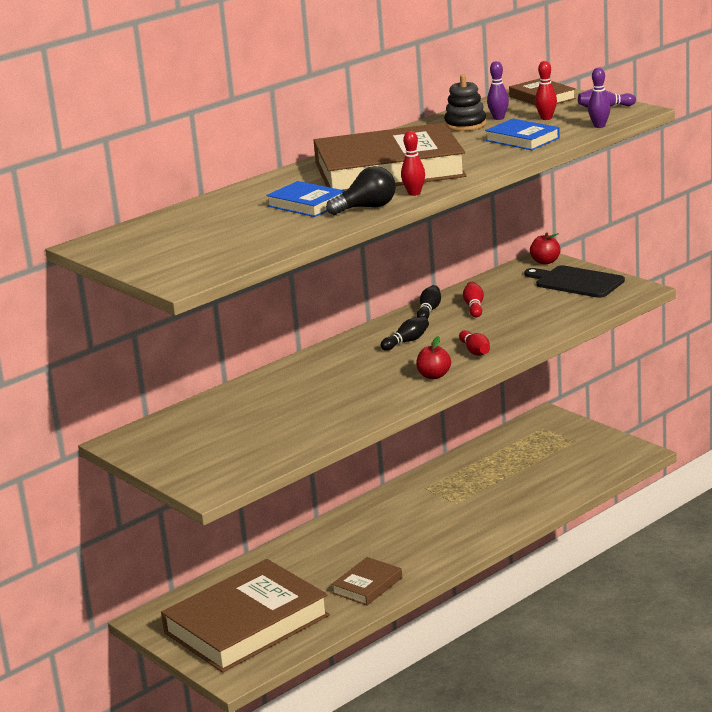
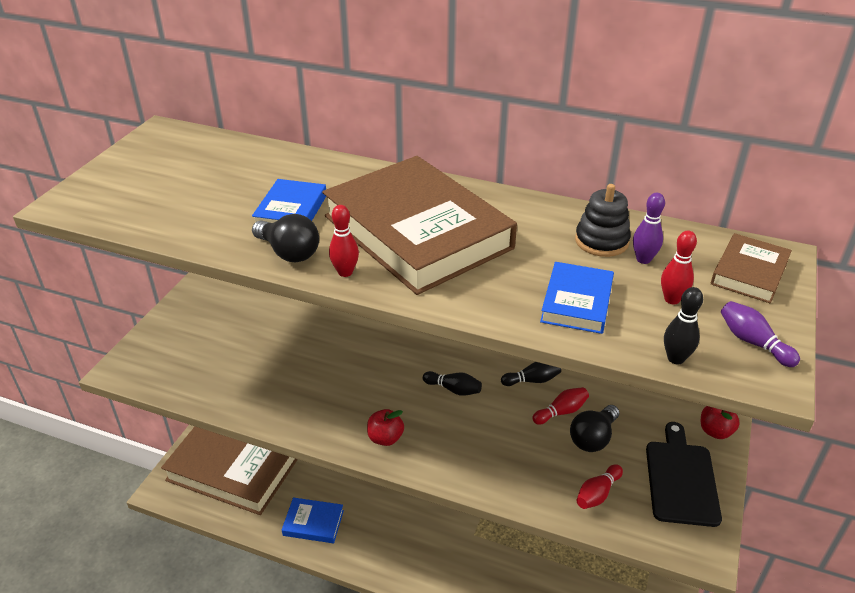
camera: 60 degrees right, 15 degrees up
brown book [331,557,402,605] -> blue book [282,497,344,543]
red bowling pin [459,330,490,356] -> red bowling pin moved to [577,464,623,509]
purple bowling pin [588,68,611,128] -> black bowling pin [664,287,703,364]
none -> black light bulb [570,405,619,452]

